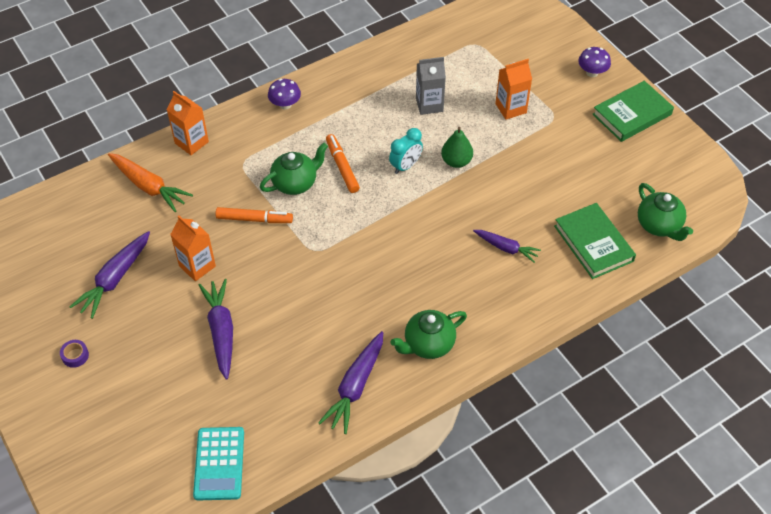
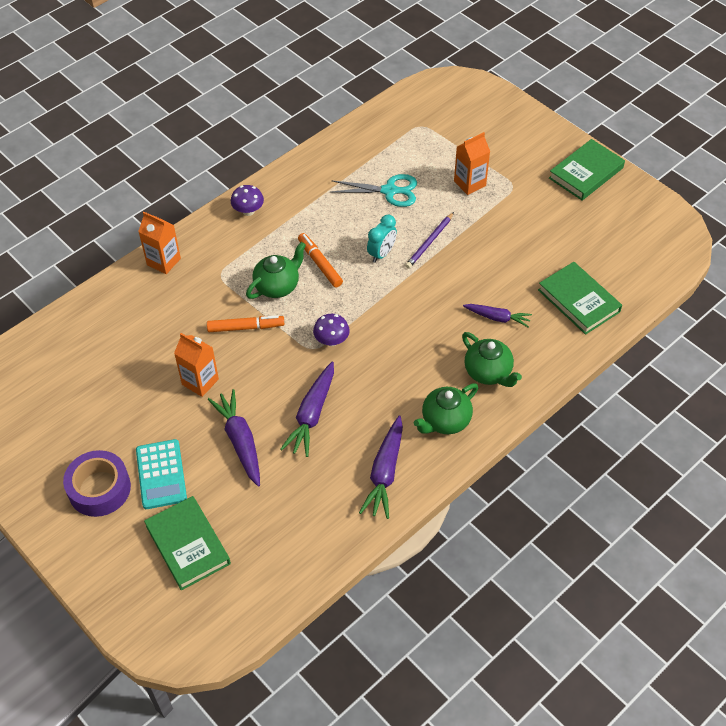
camera: 10 degrees left, 0 degrees up
purple tape [60,340,89,368] -> purple tape [63,450,131,517], size x2.32
purple carrot [69,231,150,319] -> purple carrot moved to [281,362,334,457]
orange carrot [108,153,193,212] -> none
turquoise calculator [193,427,244,500] -> turquoise calculator moved to [136,439,187,509]
grey carton [416,57,446,115] -> turquoise scissors [330,174,417,207]
green pear [441,127,473,168] -> purple pencil [405,212,454,269]
purple mushroom [578,47,611,77] -> purple mushroom moved to [313,314,350,346]
green teapot [638,183,693,241] -> green teapot moved to [462,332,522,387]
none -> green book [144,496,231,590]

